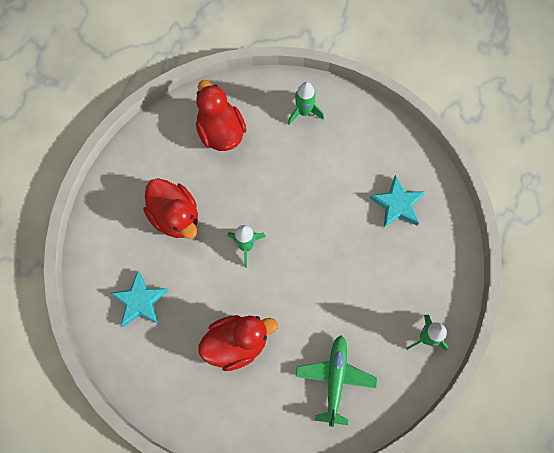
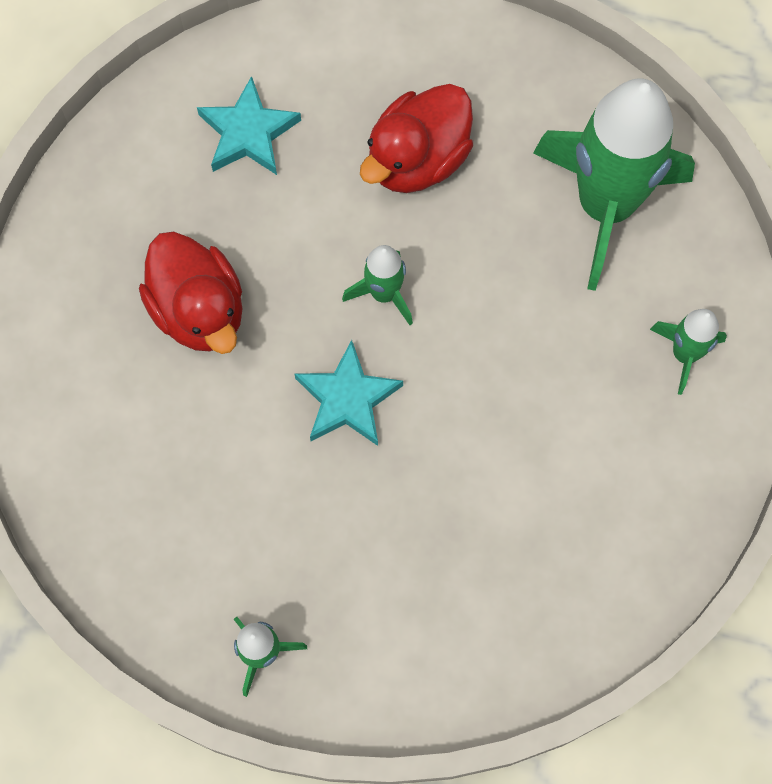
camera: 80 degrees right, 0 degrees up
red duck [196,80,246,151] -> green rocket [533,78,695,291]
green plane [296,335,377,427] -> none
turquoise star [370,175,425,228] -> turquoise star moved to [295,340,403,446]

